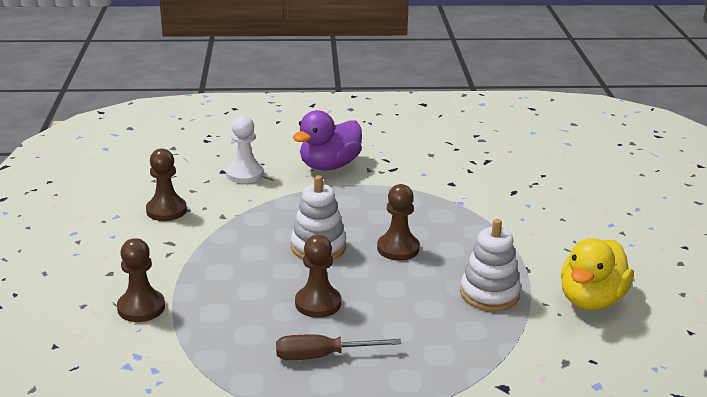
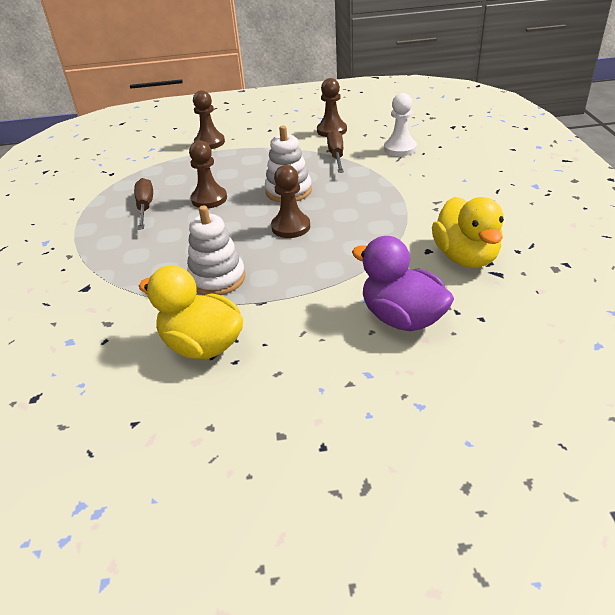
camera: 90 degrees right, 10 degrees up
purple duck [293,110,362,170] -> purple duck moved to [352,236,454,331]
none -> brown screwdriver [327,130,344,173]
none -> yellow duck [432,197,504,268]

